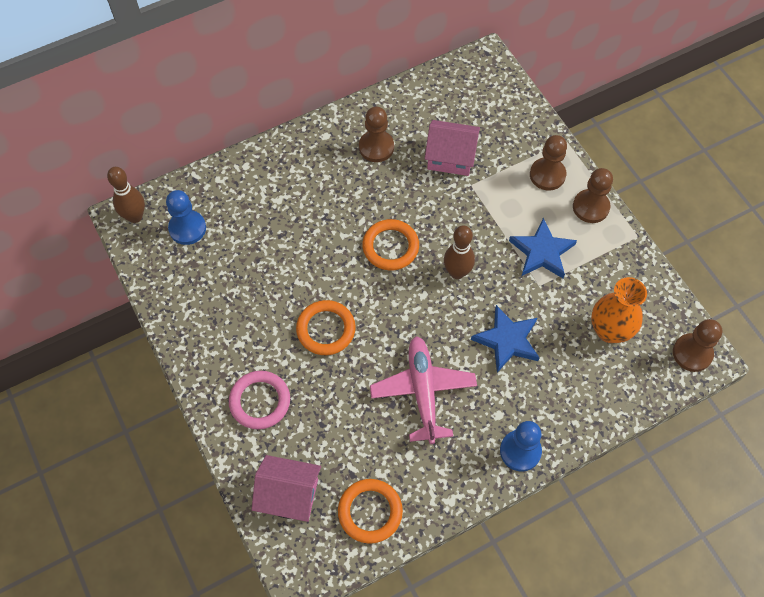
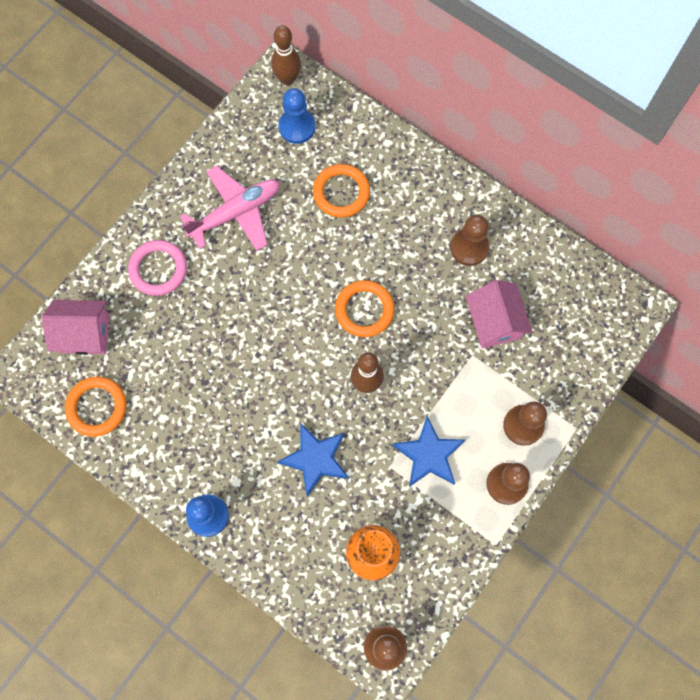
camera: 65 degrees right, 10 degrees up
pink house [252,455,321,522] -> pink house turned 75 degrees counterclockwise [42,300,110,355]
orange ring [296,300,356,355] -> orange ring moved to [313,164,370,218]
pink plane [370,336,477,444] -> pink plane moved to [180,166,280,251]

